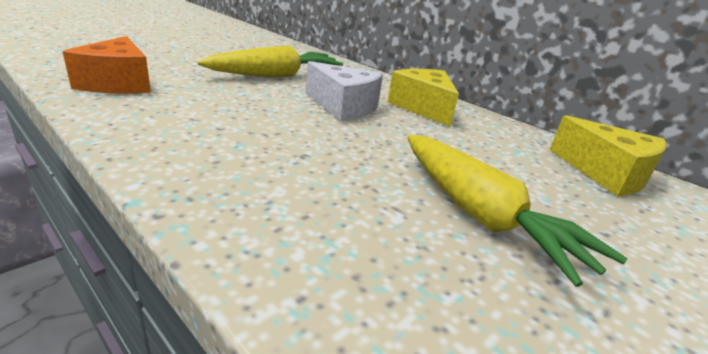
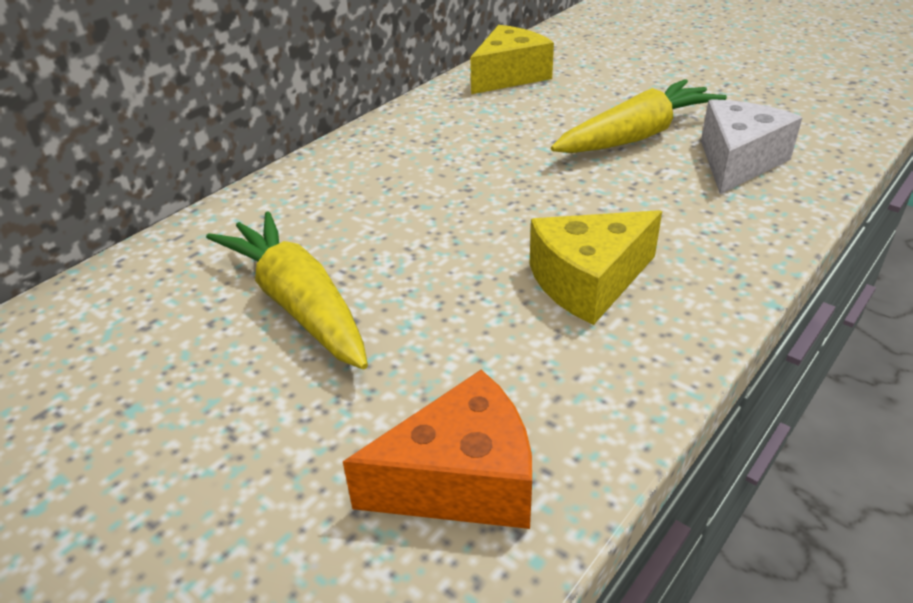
camera: 90 degrees left, 10 degrees up
white cheese [306,61,383,121] -> white cheese moved to [701,99,802,194]
yellow cheese [388,69,459,127] -> yellow cheese moved to [530,210,662,325]

